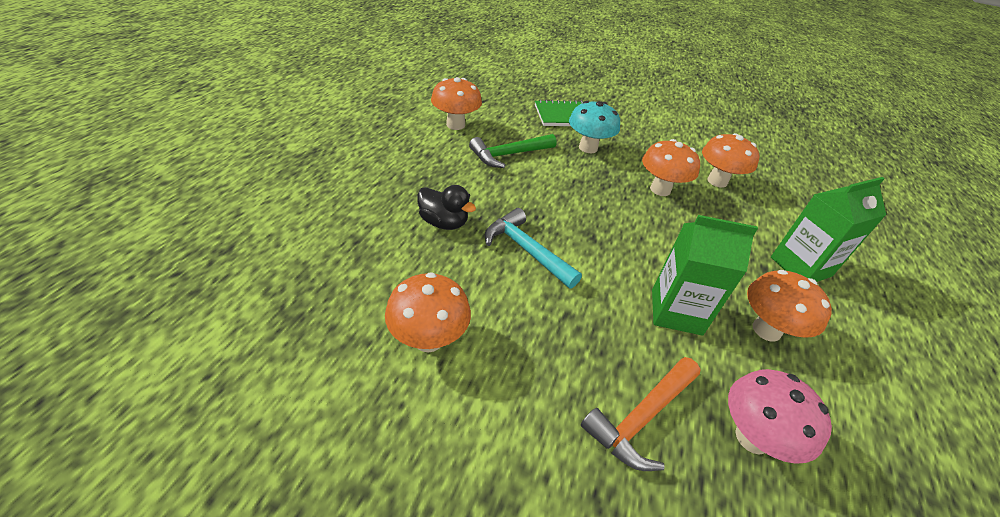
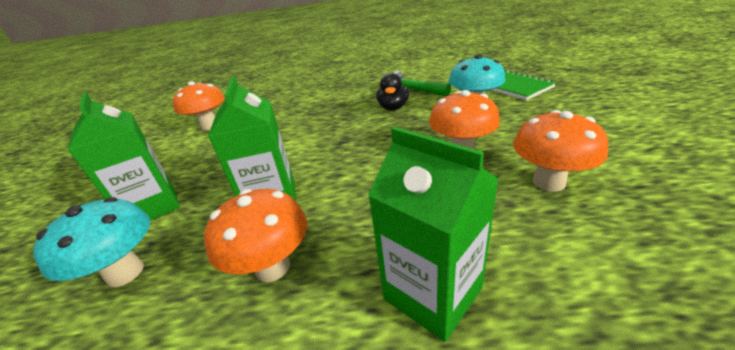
camera: 75 degrees right, 10 degrees down
black duck [417,185,476,230] -> black duck moved to [377,73,409,111]
orange mushroom [431,77,482,130] -> none
turquoise hammer [485,208,582,289] -> none
orange hammer [581,357,701,471] -> green carton [67,93,180,220]
pink mushroom [728,369,832,464] -> turquoise mushroom [33,197,150,287]

